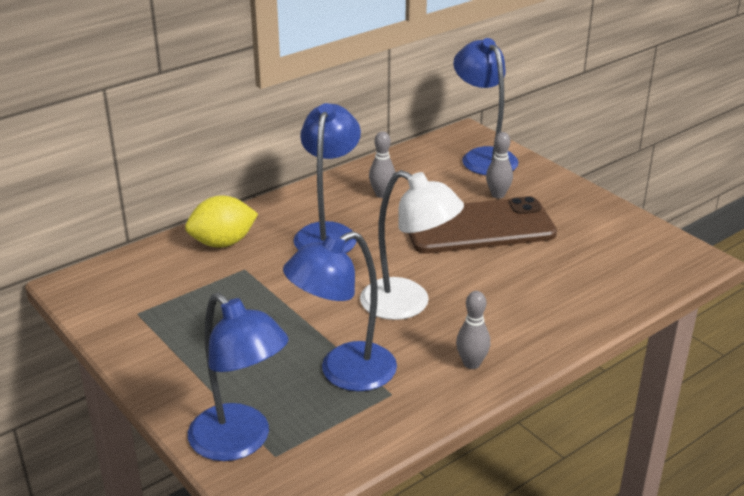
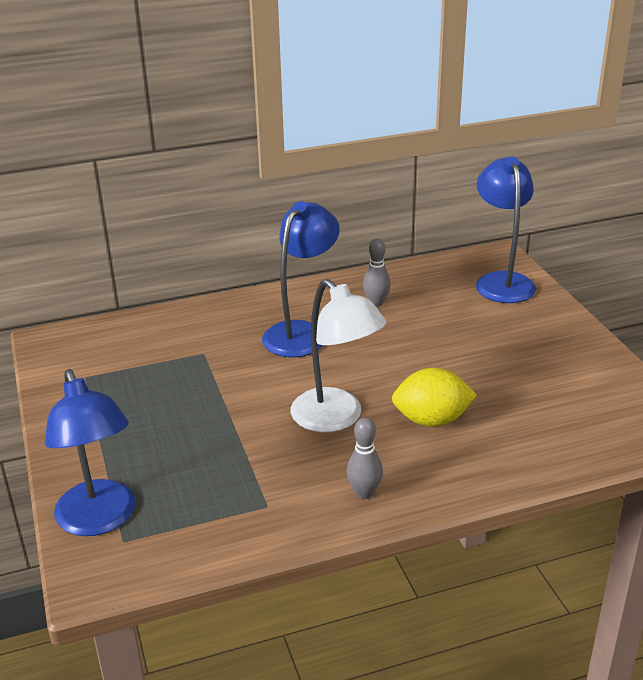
camera: 20 degrees right, 0 degrees up
yellow lemon [185,196,258,248] -> yellow lemon moved to [392,368,477,427]
blue lamp [283,231,397,391] -> none
brown phone [408,196,557,254] -> none
grey bowling pin [486,132,513,198] -> none

